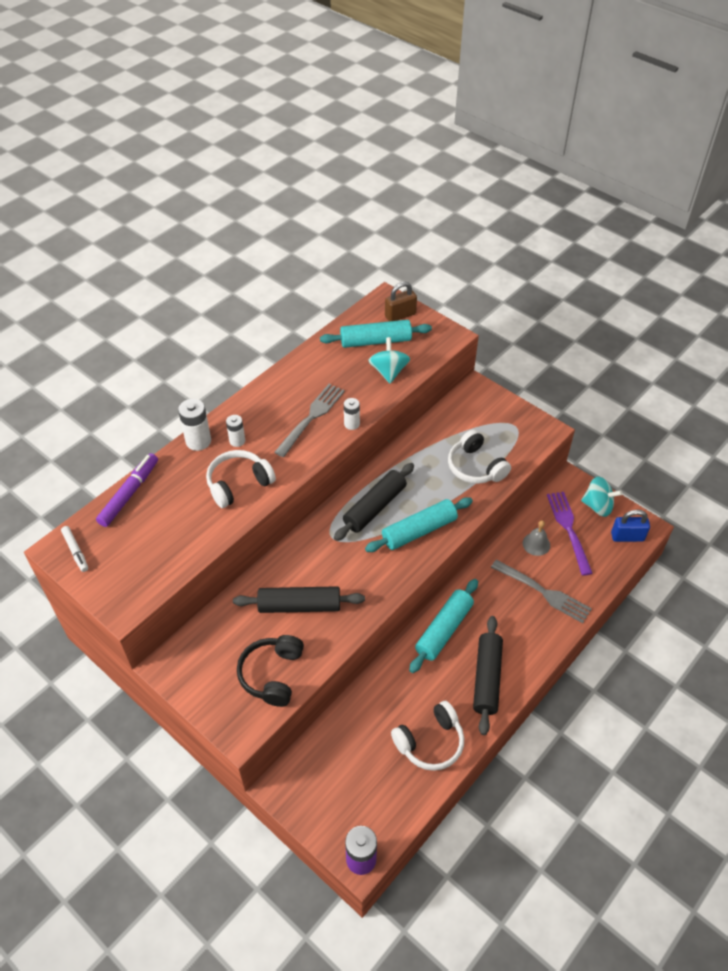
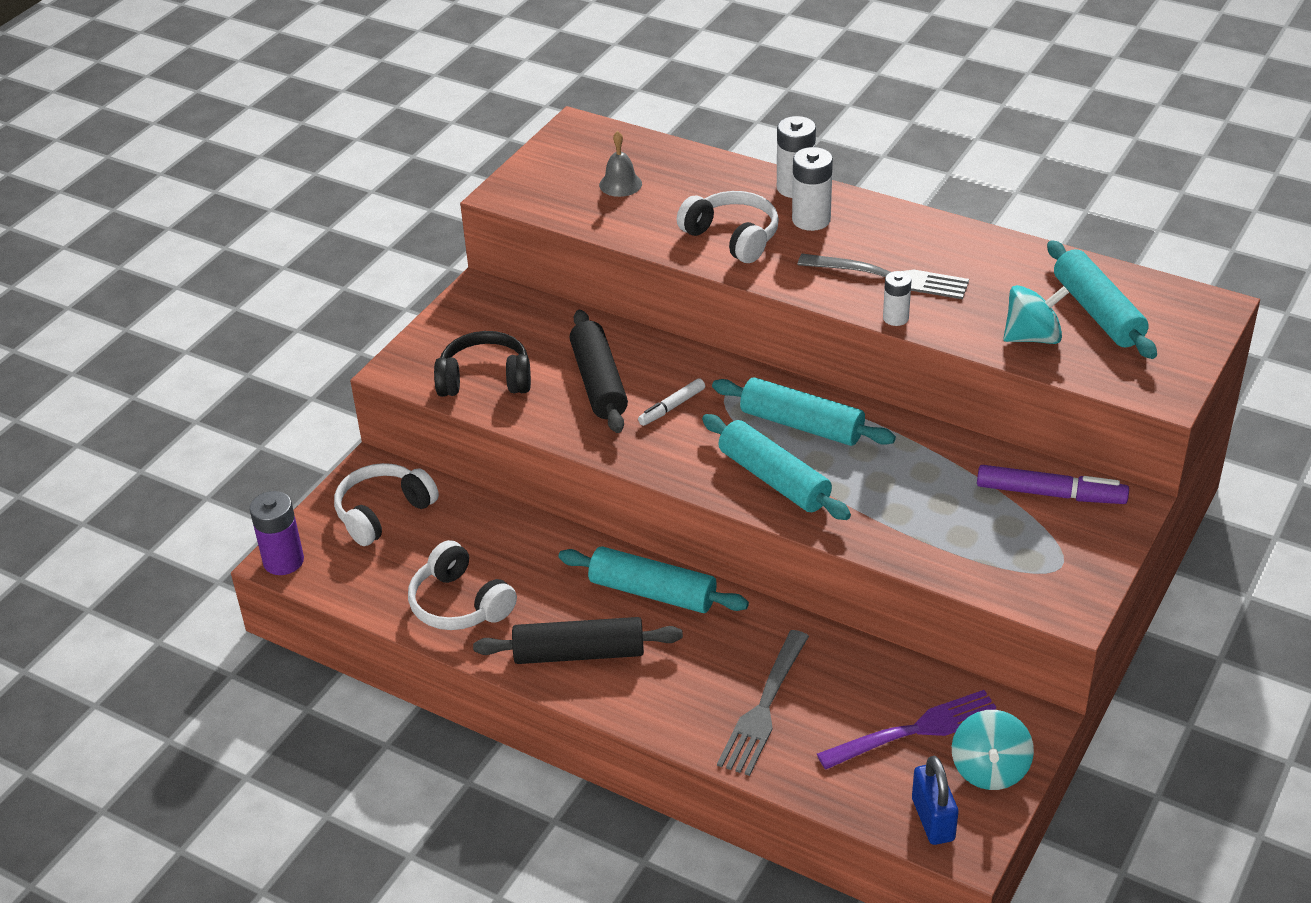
camera: 80 degrees right, 10 degrees down
white marker [61,526,88,572] -> white marker moved to [638,378,705,426]
purple marker [96,453,158,527] -> purple marker moved to [977,465,1129,504]
white battery [226,415,245,447] -> white battery [792,147,833,231], size x1.59
black rolling pin [334,463,414,541] -> turquoise rolling pin [712,378,896,446]
brown padlock [385,282,417,321] -> none
white headphones [448,429,511,484] -> white headphones moved to [334,463,439,546]
grey bell [523,520,550,556] -> grey bell moved to [599,131,642,197]

